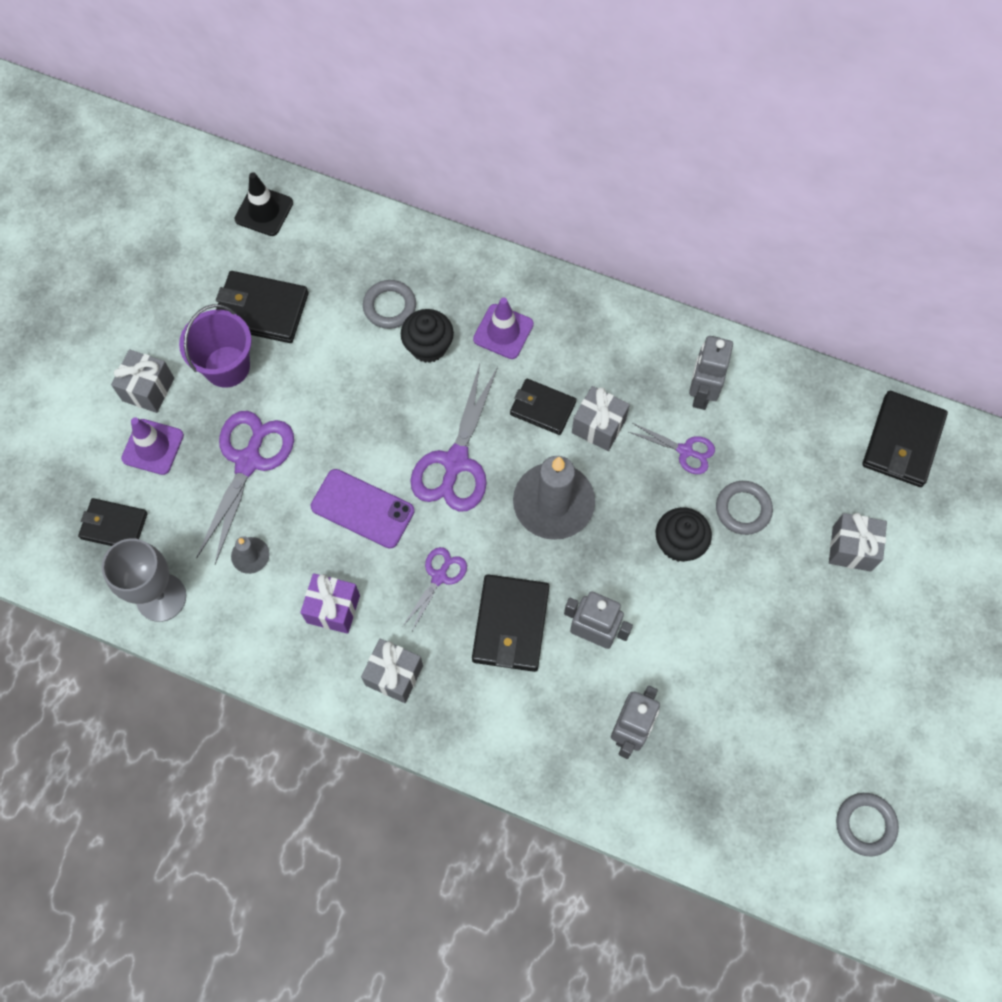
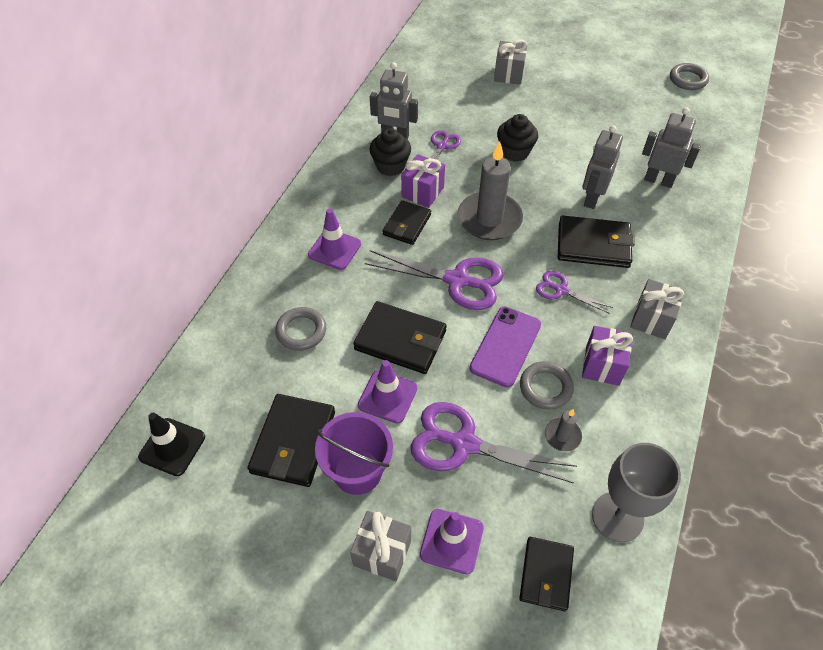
camera: 90 degrees left, 15 degrees down
black cupcake [401,309,454,363] -> black cupcake moved to [369,128,411,176]
grey gift [572,386,630,451] -> purple gift [401,154,445,208]
grey ring [716,481,773,535] -> grey ring moved to [520,361,574,410]
black wallet [862,391,948,487] -> black wallet moved to [353,301,447,374]
none -> purple traffic cone [358,360,418,424]

